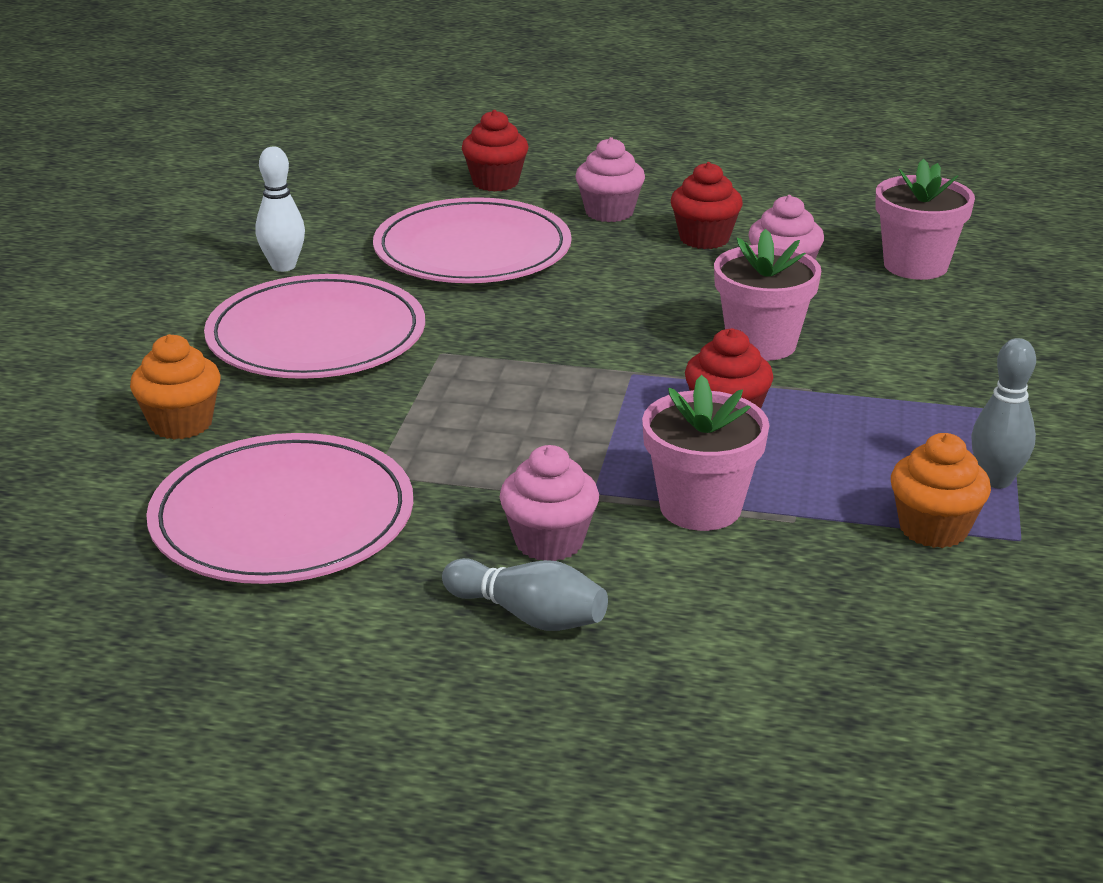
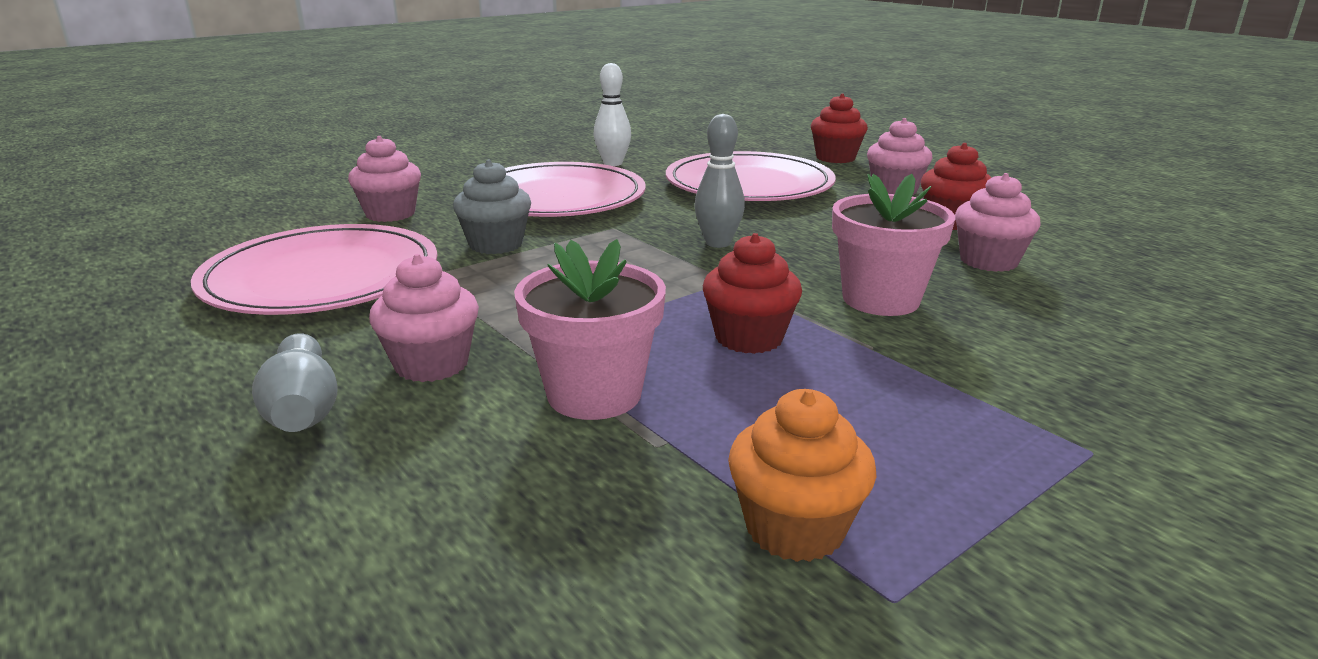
camera: 40 degrees right, 5 degrees down
orange cupcake [130,334,220,439] -> pink cupcake [348,136,421,222]
pink flower pot [875,159,975,280] -> none
grey bowling pin [971,338,1036,488] -> grey bowling pin moved to [694,114,745,248]
none -> grey cupcake [453,160,531,254]

